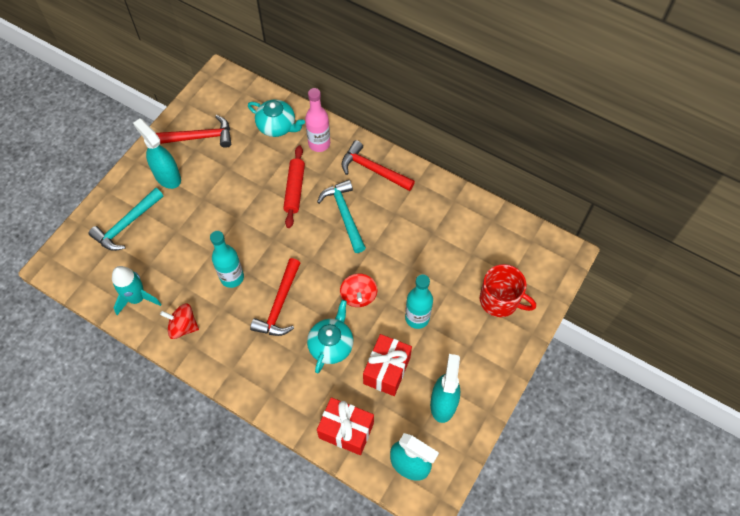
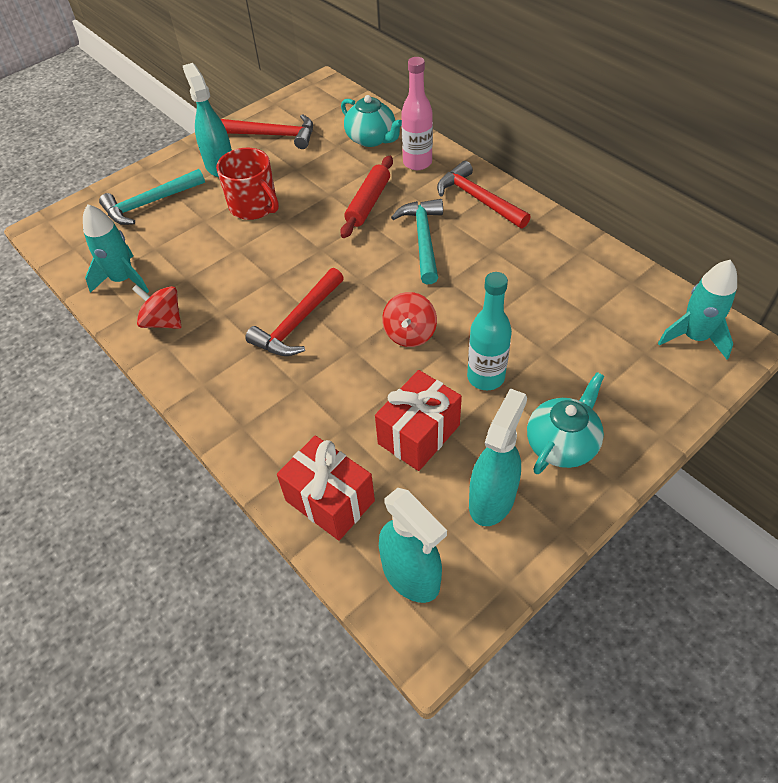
camera: 20 degrees right, 10 degrees down
turquoise bottle [210,231,244,288] -> none
turquoise teapot [307,300,353,373] -> turquoise teapot moved to [527,372,604,474]
red mug [480,264,536,317] -> red mug moved to [216,148,279,220]
none -> turquoise rocket [658,260,737,360]

